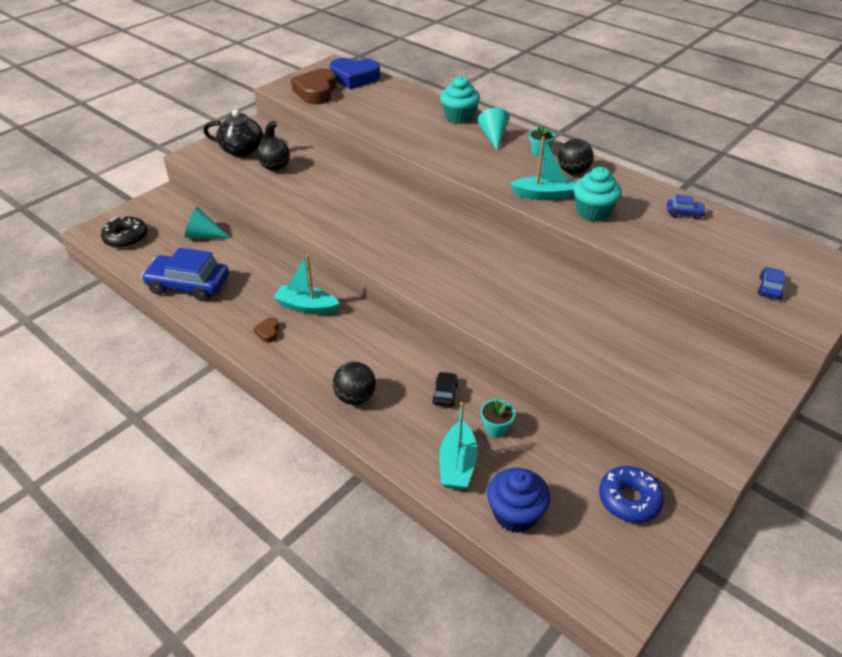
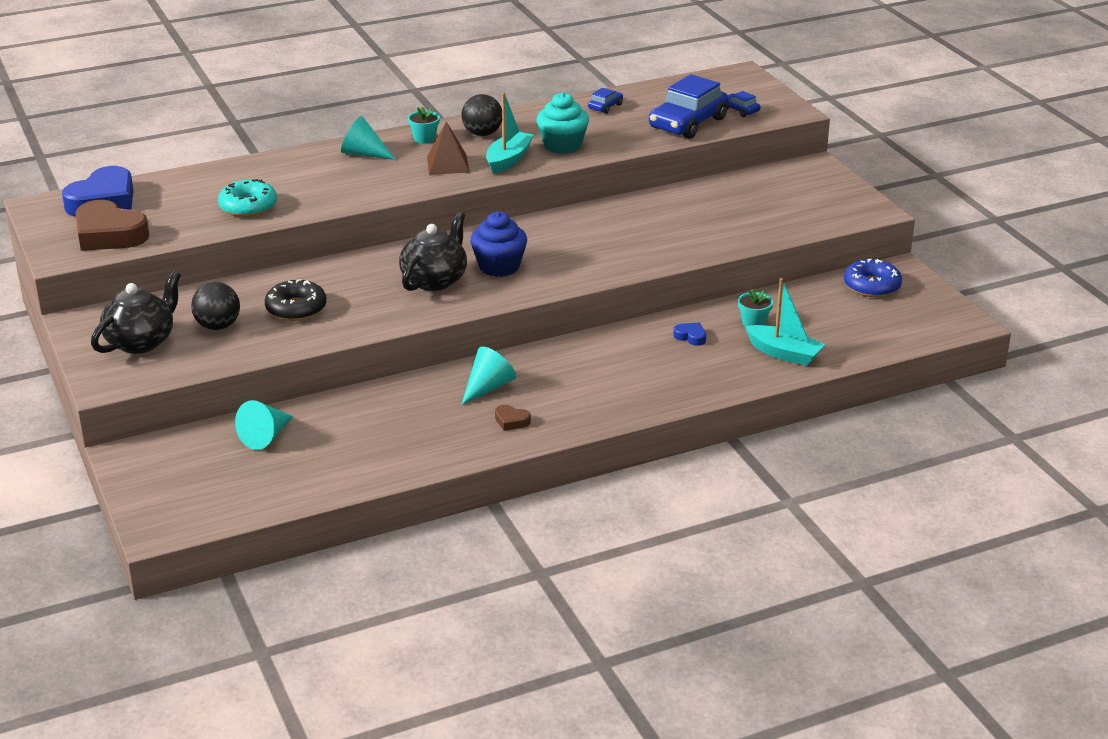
camera: 65 degrees left, 10 degrees down
black donut [101,216,148,248] -> black donut moved to [265,279,327,321]
blue car [141,248,229,302] -> blue car moved to [649,74,728,139]
turquoise boat [273,254,340,315] -> turquoise cone [461,346,516,405]
black ball [333,362,376,405] -> none
black car [432,372,459,407] -> blue heart [673,323,706,346]
turquoise cupcake [440,76,480,124] -> none
blue cupcake [487,468,550,533] -> blue cupcake moved to [470,212,527,277]
none -> turquoise donut [218,179,277,217]
none -> black teapot [399,212,467,291]
none -> brown pyramid [427,121,470,175]

